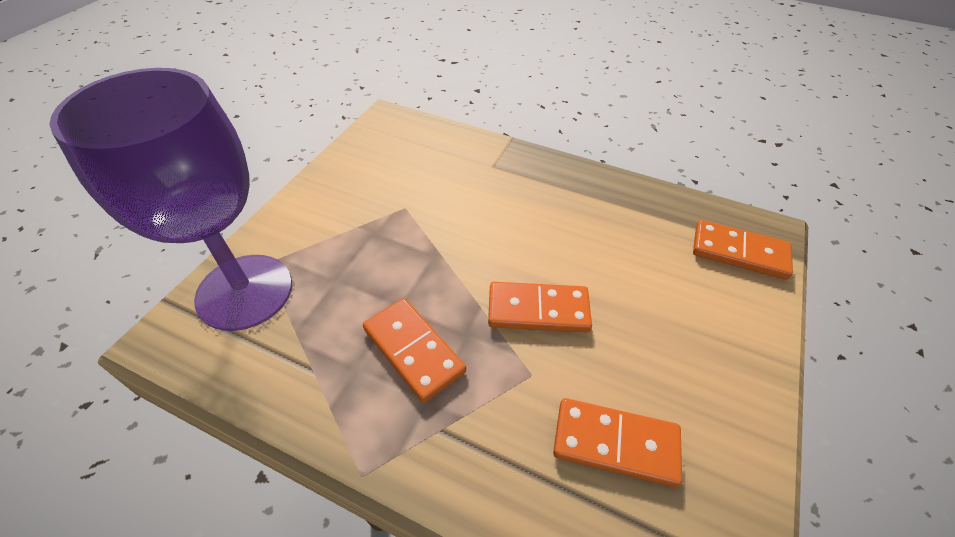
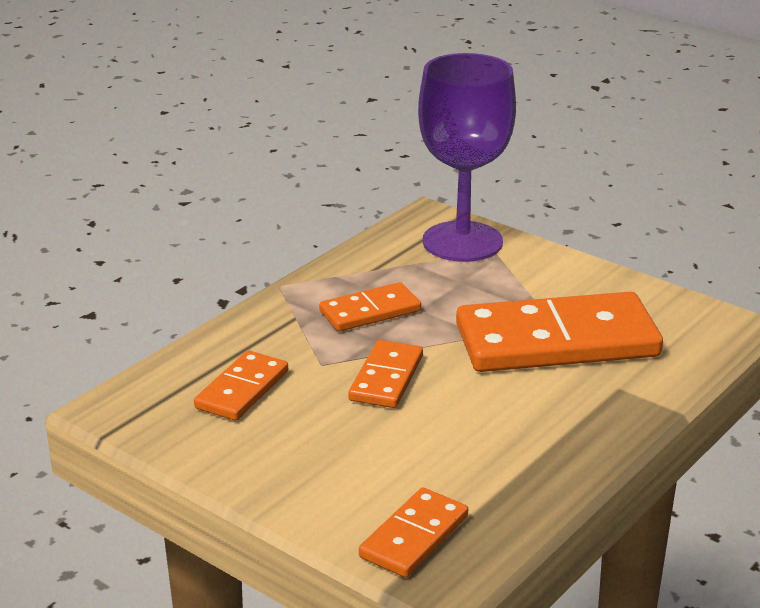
camera: 105 degrees right, 20 degrees down
none -> orange domino [456,292,663,372]

